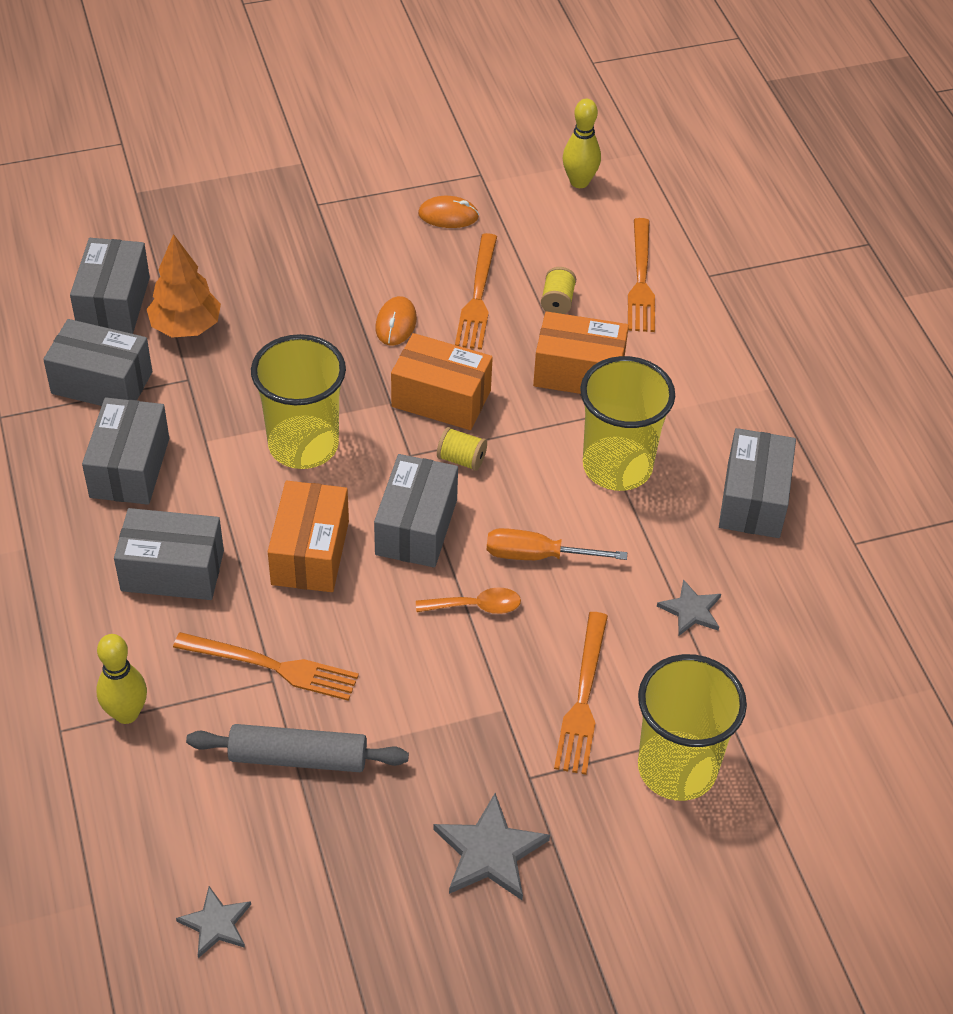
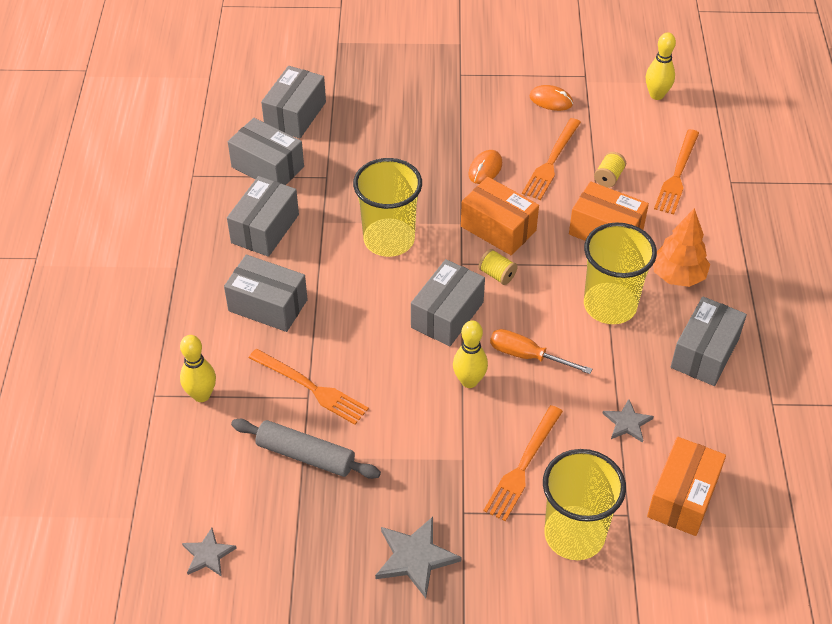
camera: 20 degrees right, 0 degrees up
orange tree [147,234,221,337] -> orange tree moved to [653,208,710,287]
orange box [268,481,349,592] -> orange box moved to [647,437,726,536]
orange spoon [416,587,521,614] -> yellow bowling pin [453,320,488,388]

